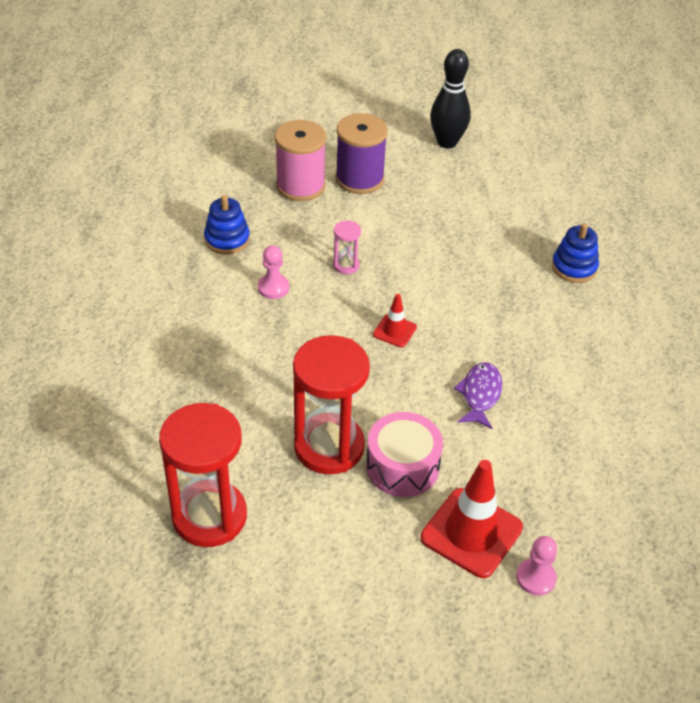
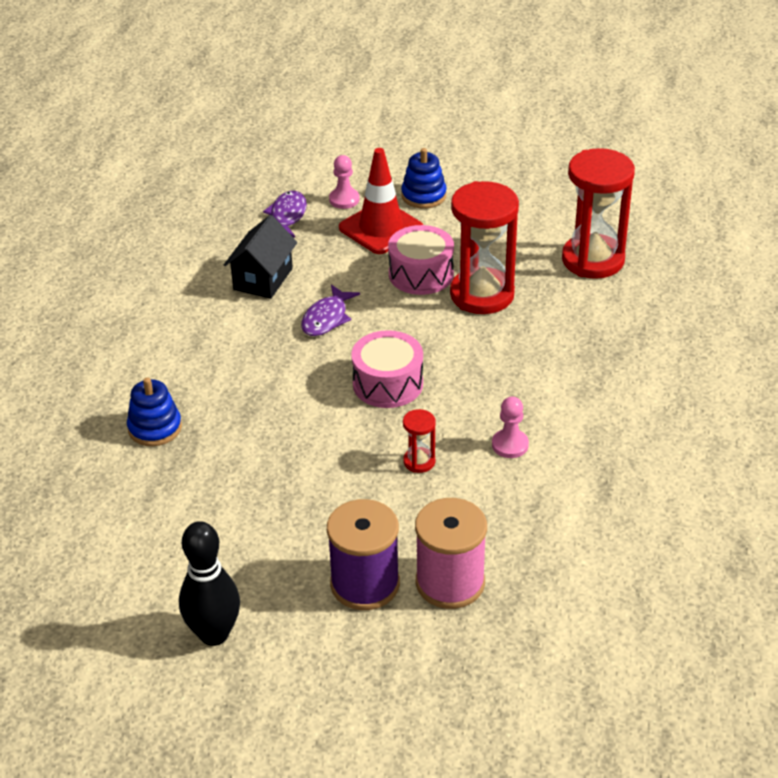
camera: 165 degrees left, 5 degrees down
blue stacking toy [204,195,250,255] -> blue stacking toy moved to [401,148,447,208]
pink hourglass [333,220,361,274] -> red hourglass [403,409,436,473]
red traffic cone [373,294,417,347] -> pink drum [351,330,423,408]
none -> black house [224,215,297,299]
none -> purple fish [263,191,307,238]

